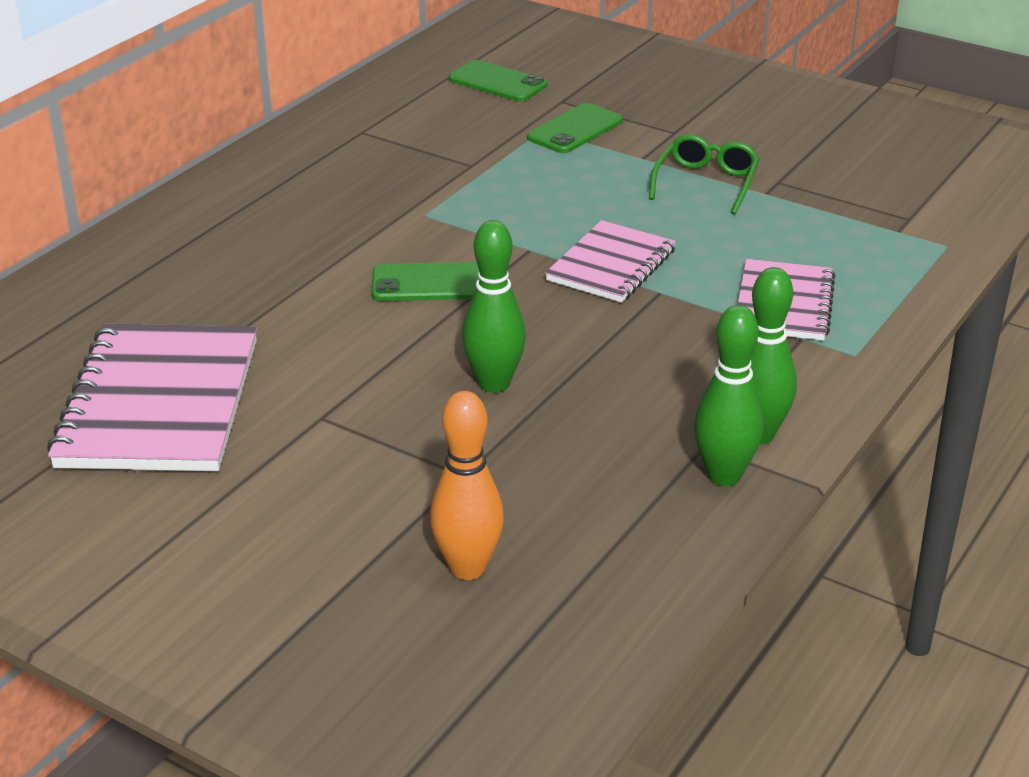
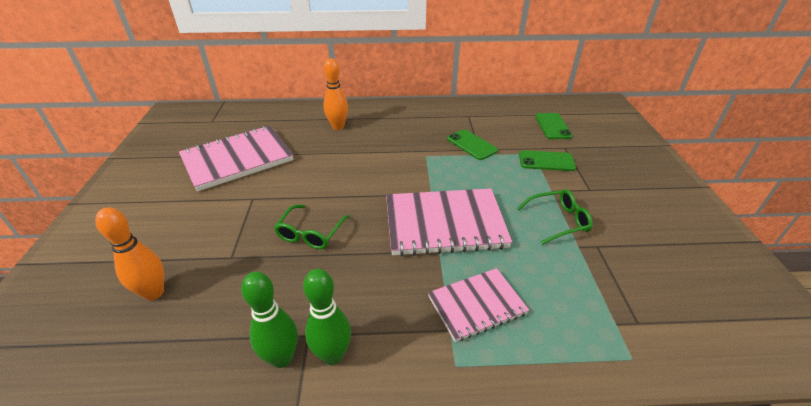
camera: 55 degrees right, 5 degrees up
green phone [372,262,479,301] -> green phone moved to [447,129,498,160]
green bowling pin [462,220,526,393] -> green glasses [274,205,350,249]
pink notebook [545,220,676,303] -> pink notebook [386,188,512,256], size x1.67
none -> orange bowling pin [323,58,348,130]

